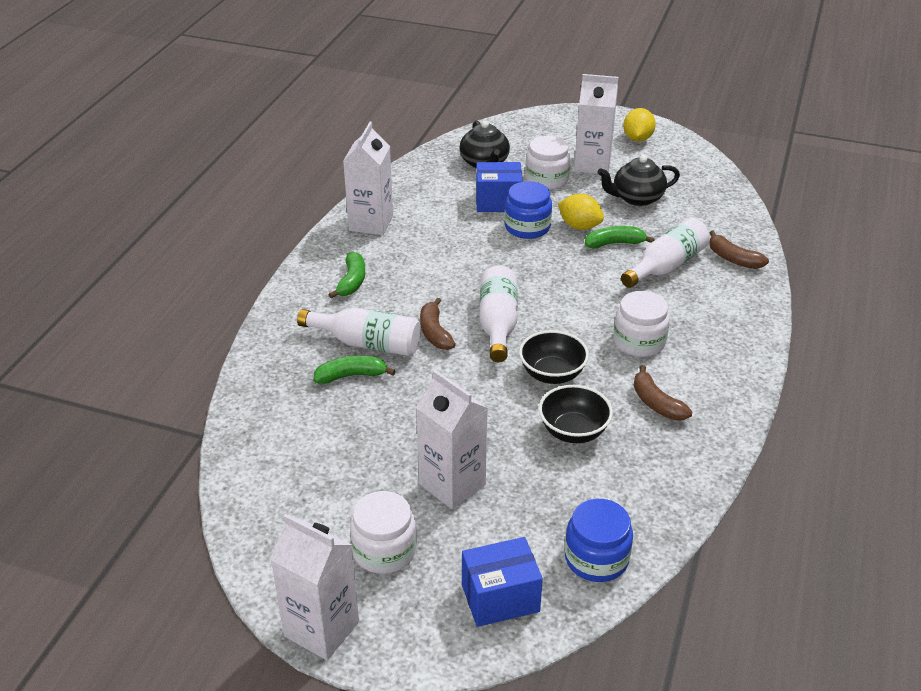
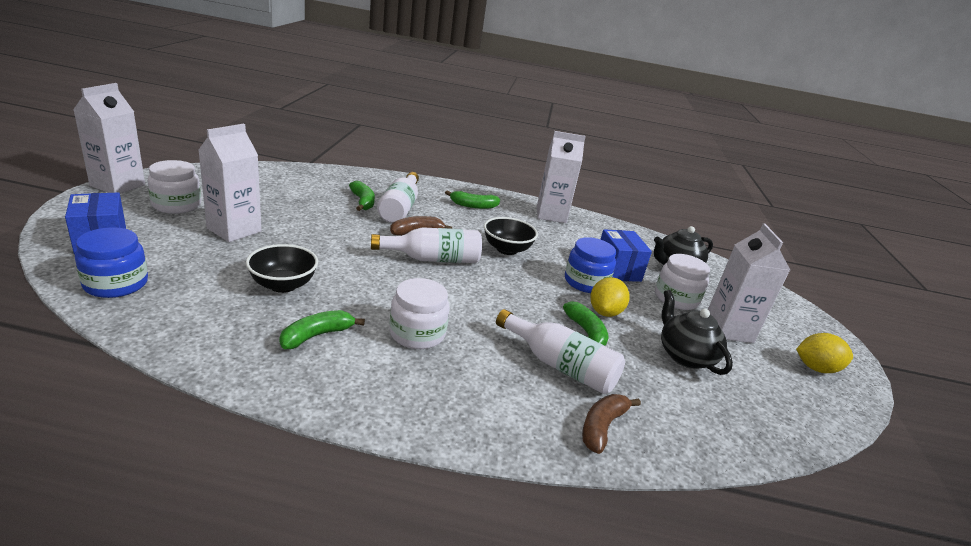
camera: 75 degrees right, 10 degrees down
black bowl [519,330,589,384] -> black bowl moved to [484,217,538,255]
brown banana [634,365,692,420] -> green banana [279,310,365,349]

